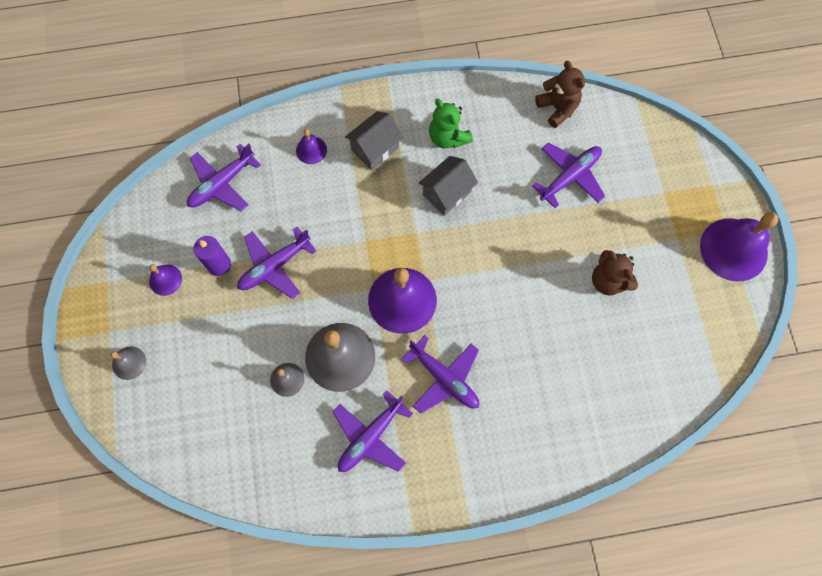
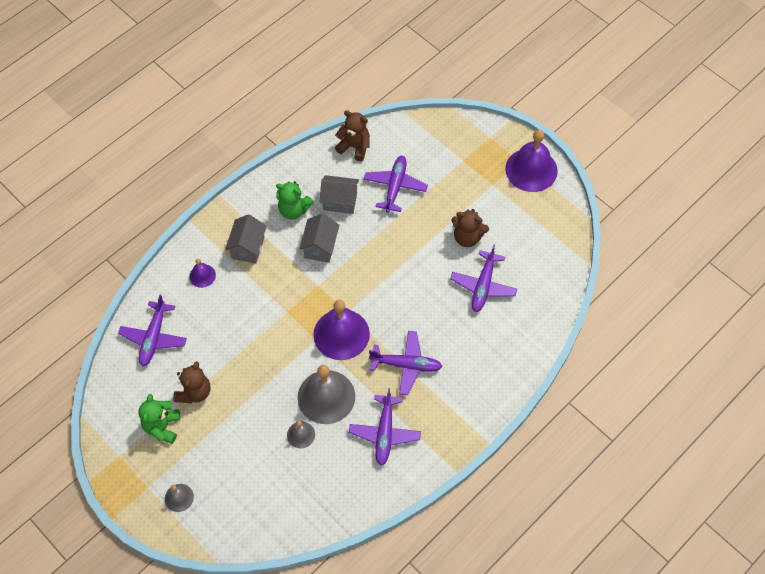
camera: 35 degrees left, 10 degrees down
purple bell [149,264,182,296] -> green teddy bear [138,394,180,444]
purple candle [193,236,231,276] -> brown teddy bear [173,361,210,403]
purple plane [237,227,316,299] -> purple plane moved to [450,244,517,312]
none -> grey house [320,175,359,214]

